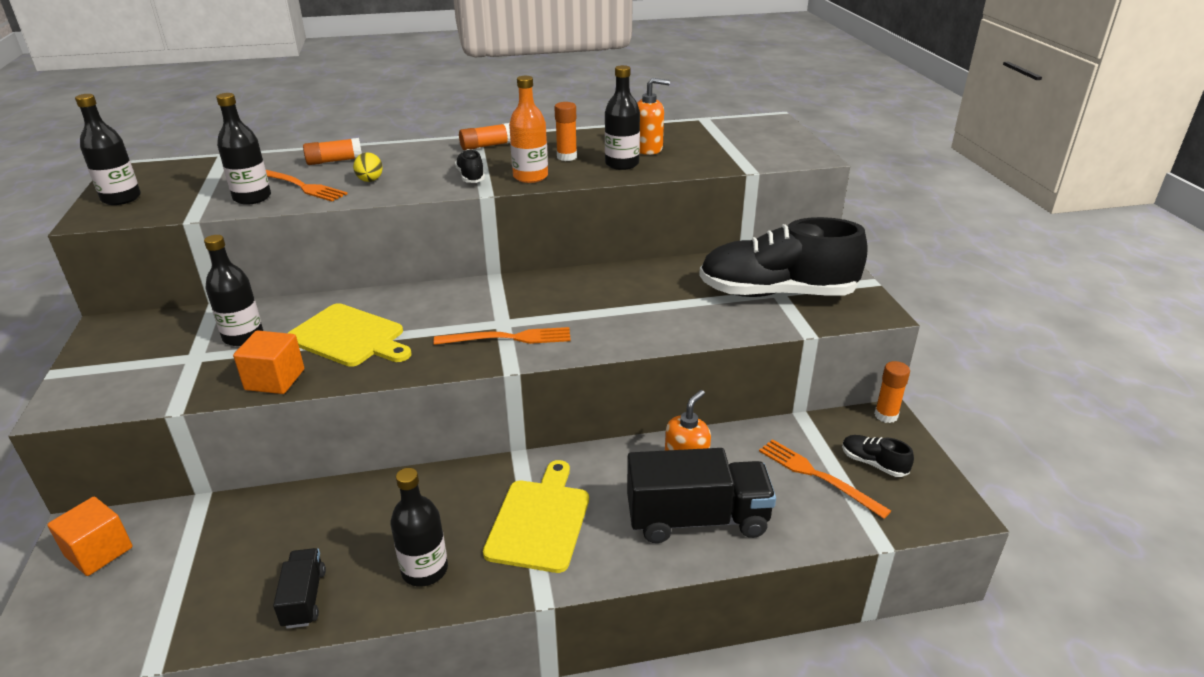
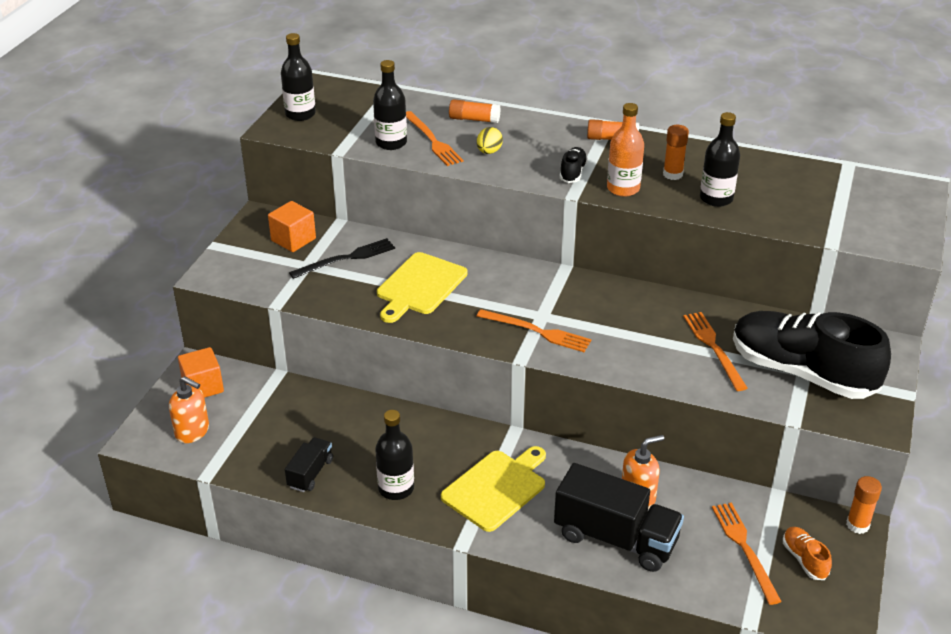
camera: 30 degrees right, 5 degrees up
black bottle [204,235,263,346] -> black fork [289,238,395,279]
orange cube [233,330,304,394] -> orange cube moved to [268,201,316,252]
yellow cutting board [288,303,412,367] -> yellow cutting board turned 60 degrees clockwise [377,252,468,323]
orange soap dispenser [637,78,670,155] -> orange soap dispenser moved to [169,376,209,443]
black shoe [842,435,914,477] -> orange shoe [783,527,832,580]
none -> orange fork [683,312,748,391]

